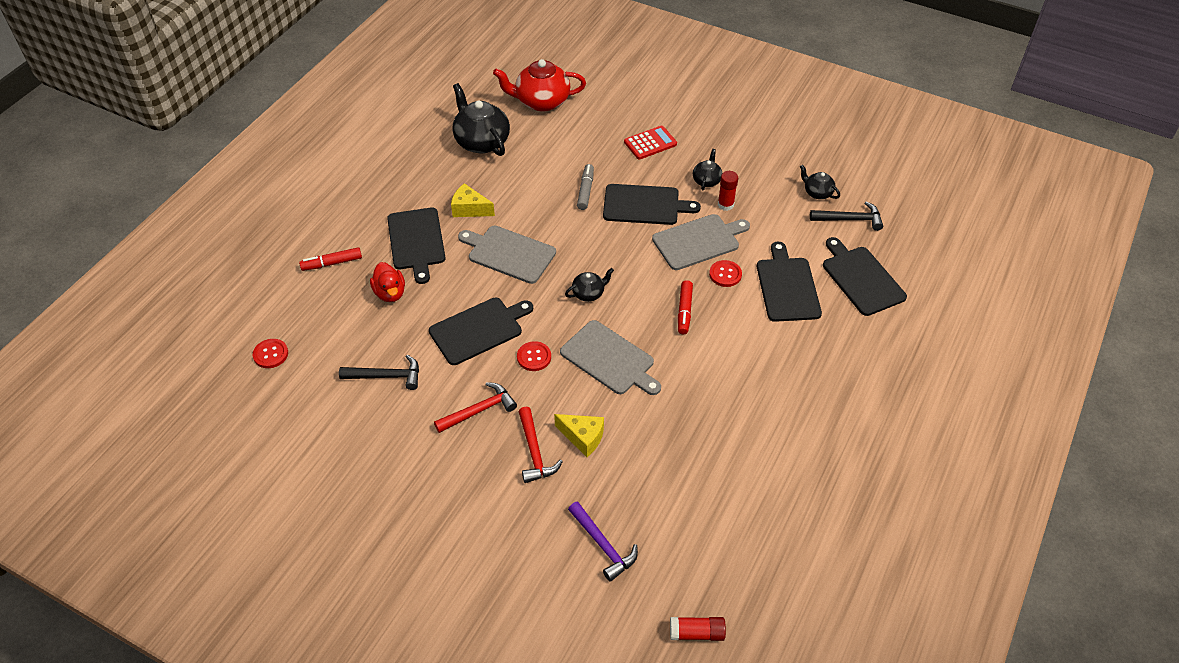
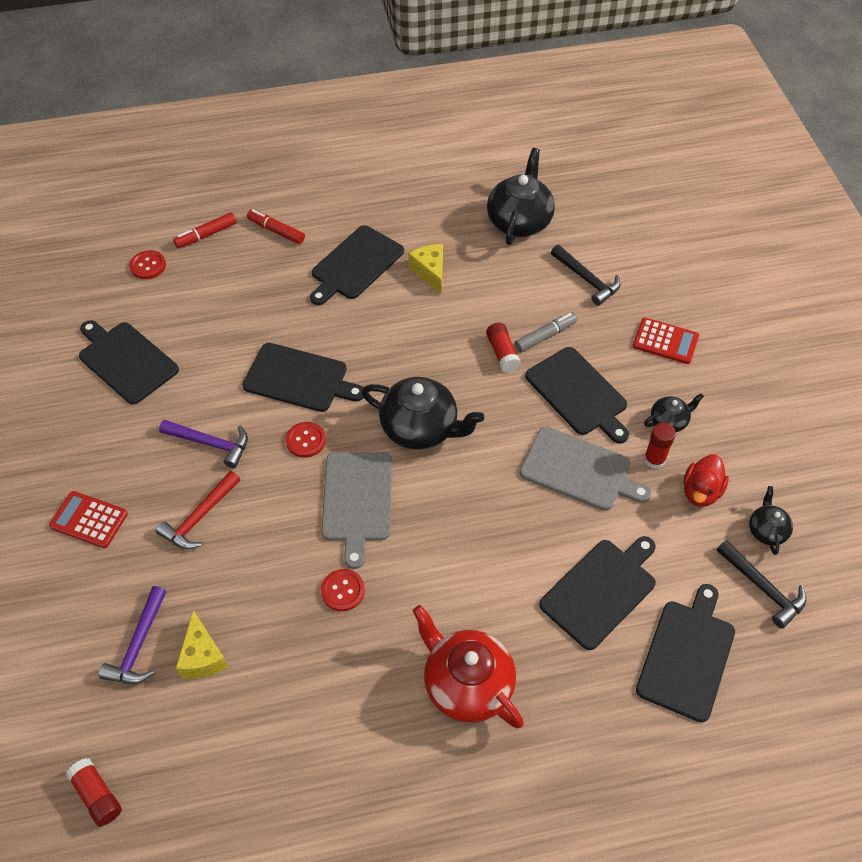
camera: 50 degrees right, 5 degrees up
black hammer [339,355,419,390] -> black hammer moved to [551,245,621,306]
red duck [370,262,405,302] -> red duck moved to [684,454,729,507]
red hammer [434,382,517,433] -> purple hammer [159,420,248,468]
grey cutting board [458,226,556,284] -> none
red teapot [493,59,586,112] -> red teapot moved to [412,605,524,729]
yellow cheese [554,414,604,457] -> yellow cheese moved to [175,610,228,679]
black teapot [565,268,614,302] -> black teapot [362,377,484,450], size x1.97
red marker [678,280,693,334] -> red marker moved to [173,212,237,248]
red button [709,260,742,287] -> red button moved to [321,569,365,611]
none -> red calculator [49,491,128,548]
none -> black cutting board [79,320,179,405]
none -> red glue stick [486,322,521,372]

